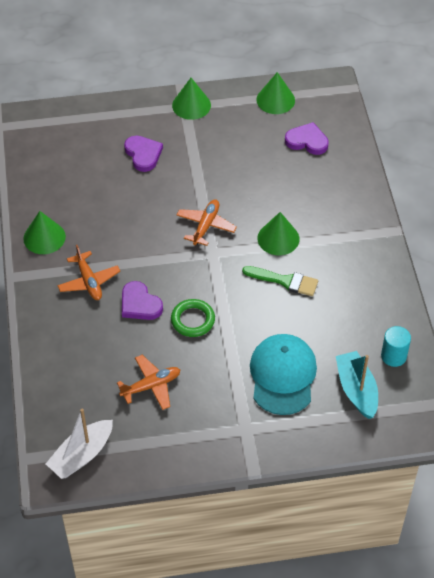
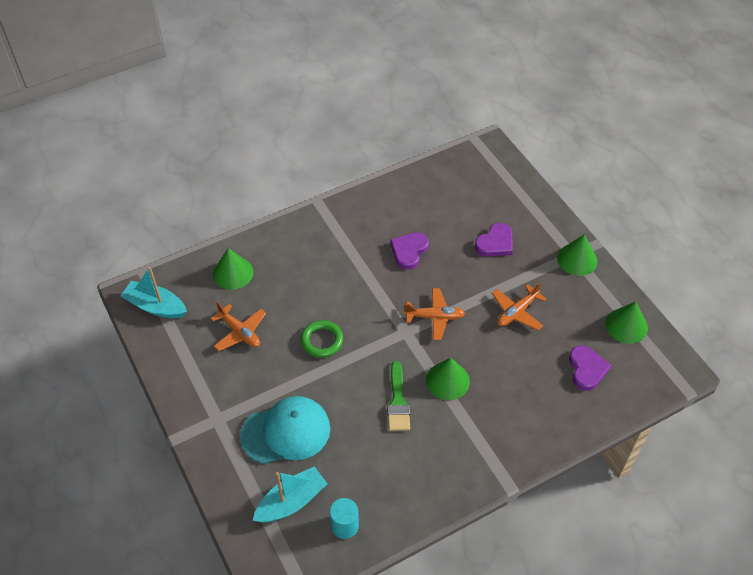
camera: 70 degrees right, 0 degrees up
green cone [23,211,66,254] -> green cone moved to [213,248,254,290]
white boat [46,409,113,479] -> turquoise boat [120,267,187,318]
orange plane [57,245,120,300] -> orange plane moved to [492,282,546,330]
purple heart [122,281,163,320] -> purple heart moved to [390,232,429,270]

